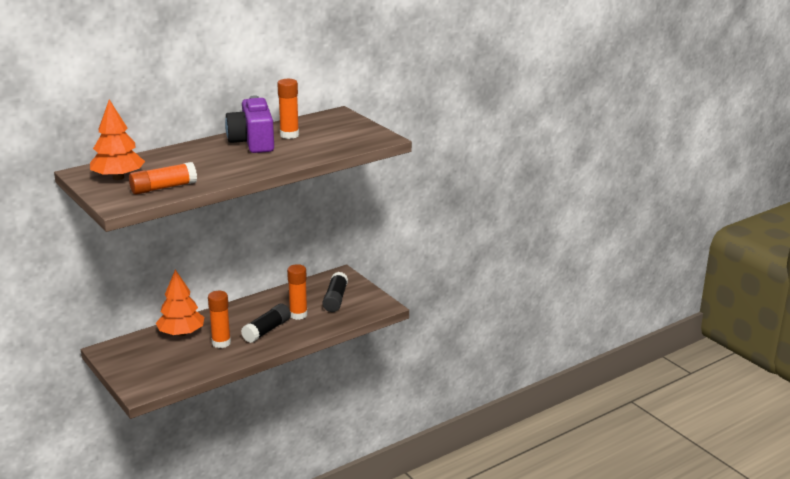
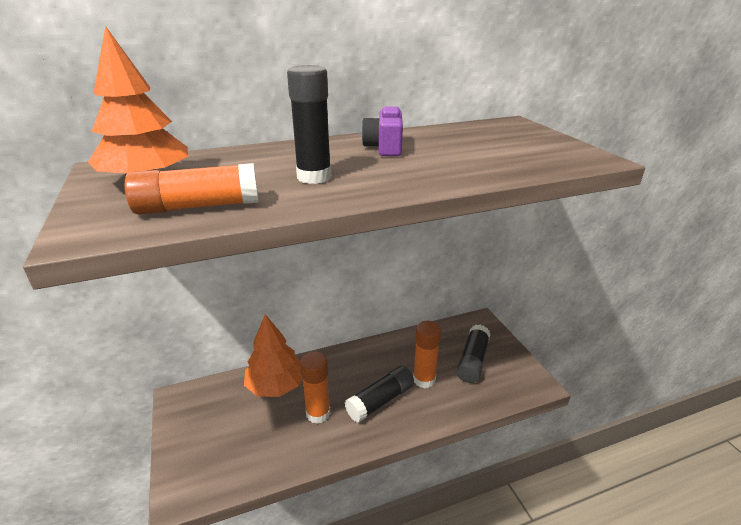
camera: 15 degrees right, 5 degrees up
purple camera [225,95,274,153] -> purple camera [361,106,403,156], size x0.59
orange glue stick [277,79,299,139] -> none
none -> black glue stick [287,65,331,184]

